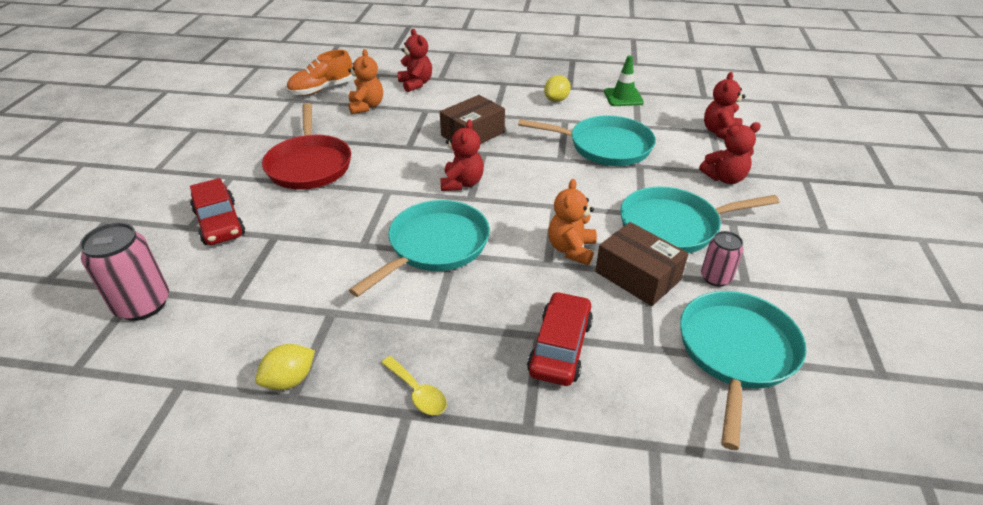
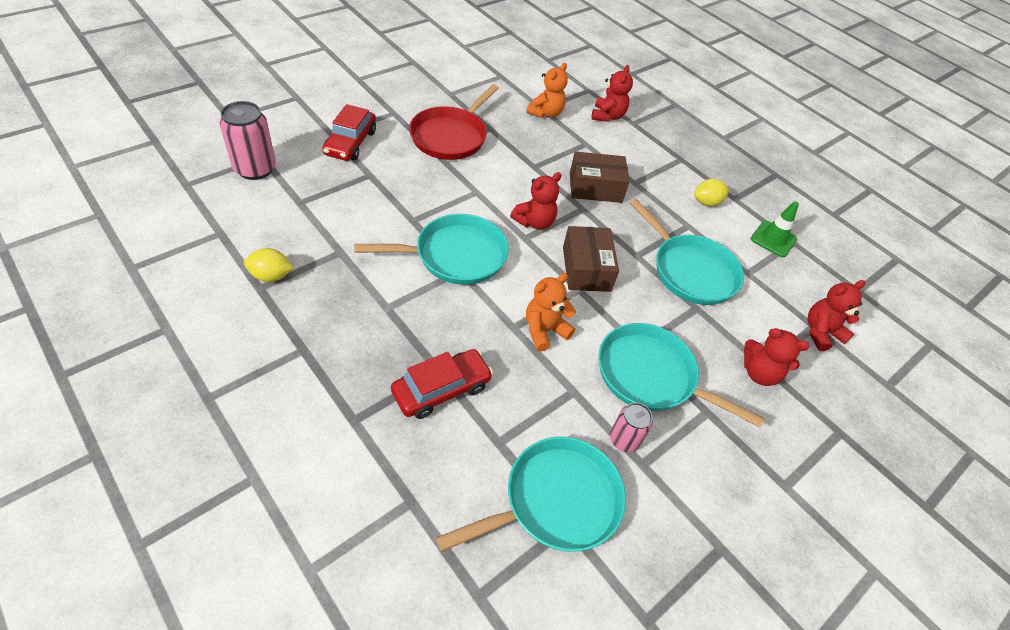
camera: 35 degrees right, 10 degrees up
orange shoe [287,50,353,96] -> none
yellow spoon [381,356,447,415] -> none
brown box [595,222,688,306] -> brown box moved to [563,226,619,292]

